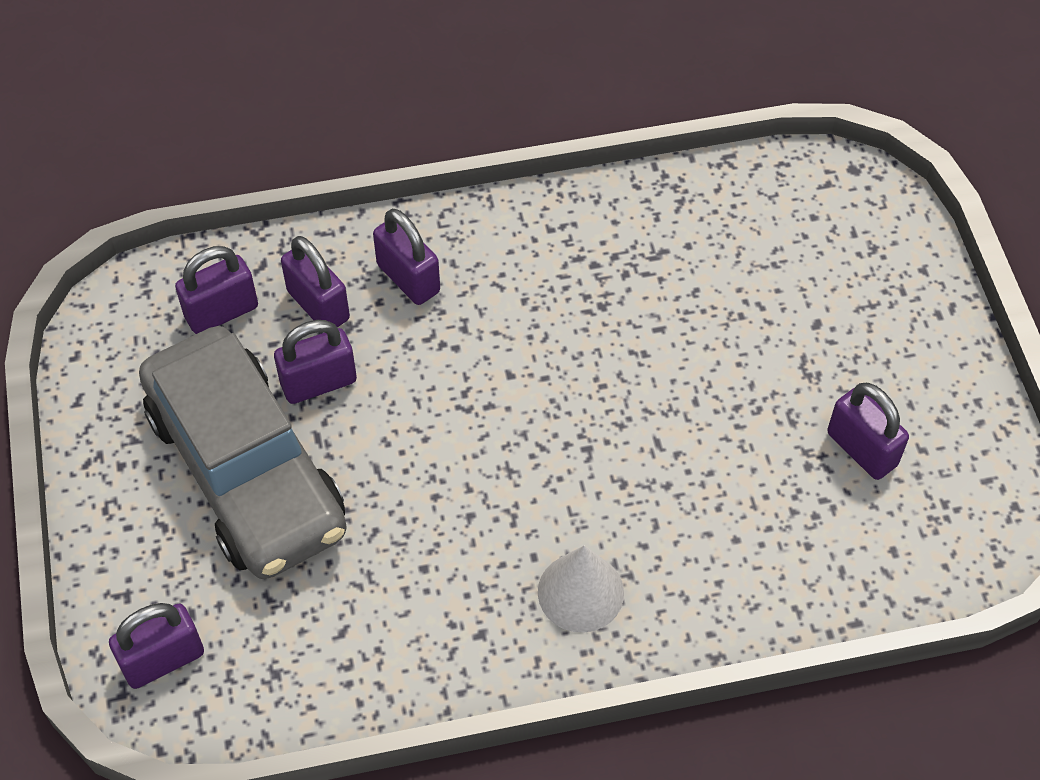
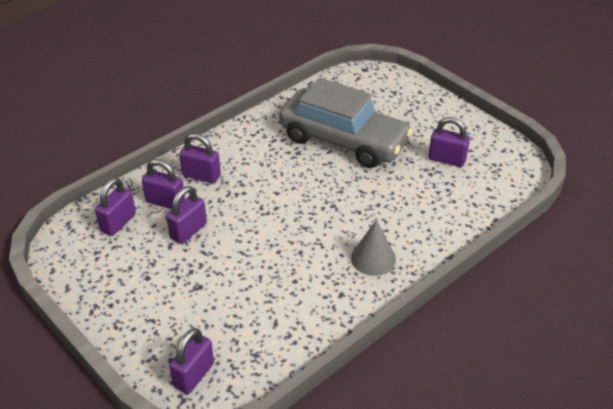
camera: 30 degrees left, 15 degrees down
grey car [139,326,347,579] -> grey car moved to [279,78,413,168]
white cone [538,545,624,633] -> grey cone [351,220,396,276]

